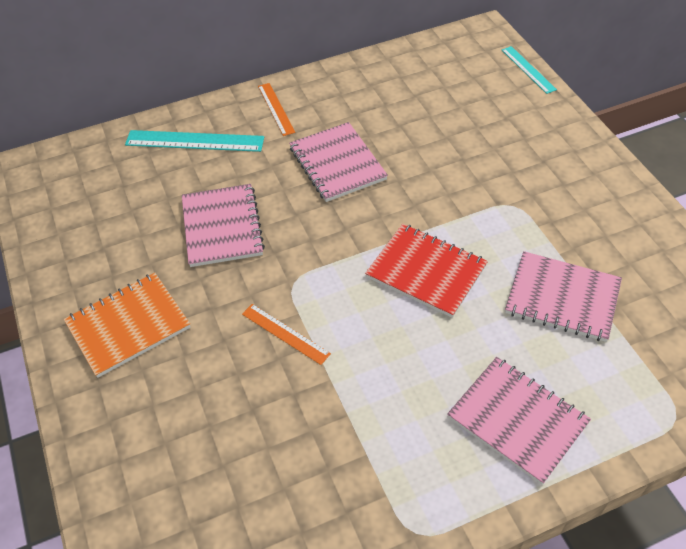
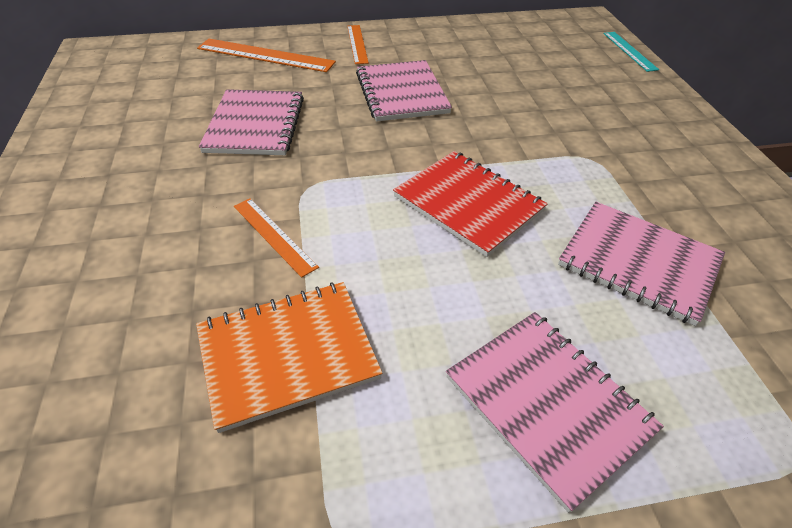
camera: 10 degrees right, 5 degrees down
orange notebook [64,273,190,378] -> orange notebook moved to [196,282,383,433]
turquoise ruler [125,130,264,152] -> orange ruler [197,39,336,72]

